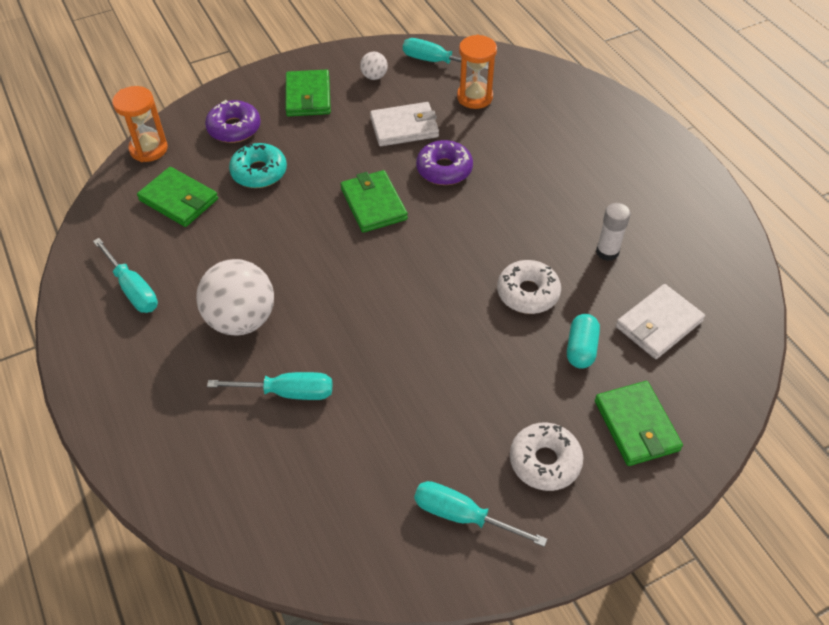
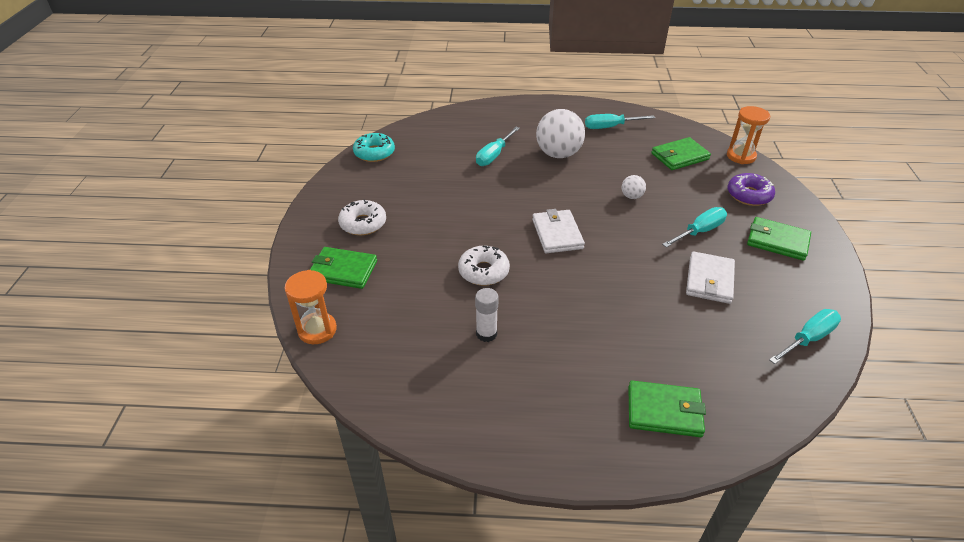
camera: 120 degrees right, 10 degrees down
turquoise donut [229,143,287,188] -> turquoise donut moved to [353,133,395,162]
green wallet [341,170,408,233] -> green wallet moved to [628,381,706,437]
white ball [360,51,388,80] -> white ball moved to [622,175,646,199]
turquoise screwdriver [414,481,547,547] -> turquoise screwdriver moved to [662,207,727,248]
purple donut [416,140,473,185] -> none
orange hourglass [457,34,497,109] -> orange hourglass moved to [285,270,337,344]
turquoise capsule [567,314,600,369] -> none
white wallet [616,284,705,359] -> white wallet moved to [532,209,585,253]

